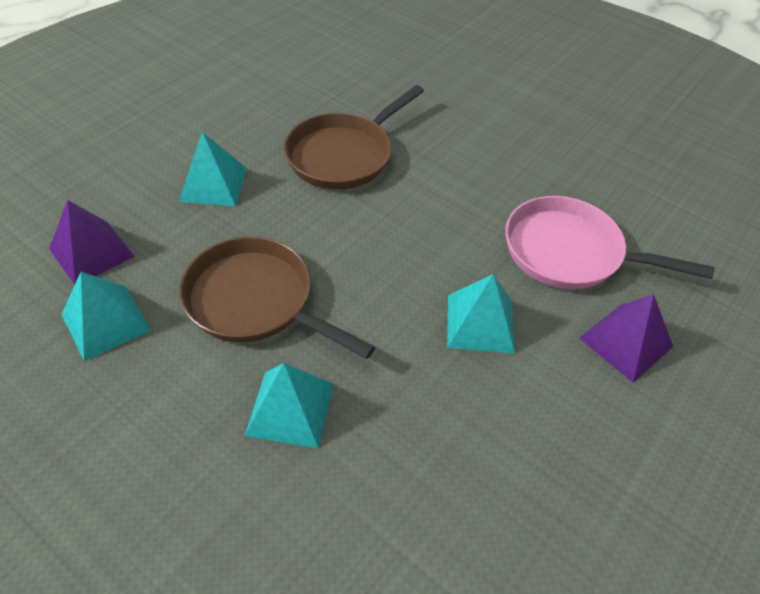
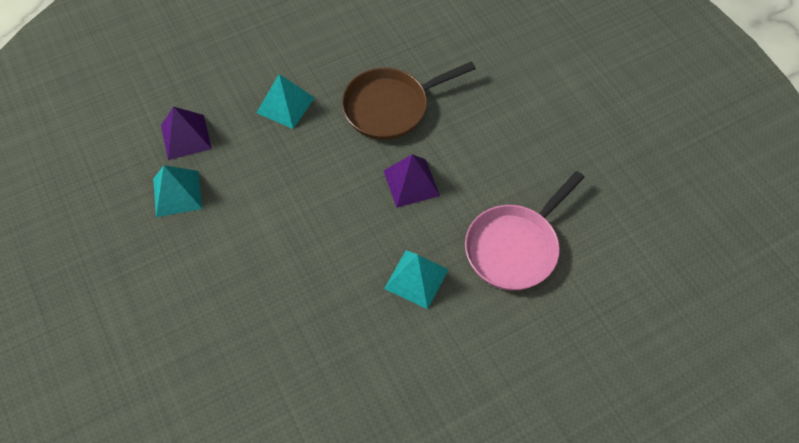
camera: 25 degrees right, 10 degrees up
brown pan [179,237,375,359] -> none
turquoise pyramid [245,363,334,448] -> none
pink pan [505,196,714,289] -> pink pan turned 90 degrees counterclockwise [465,171,584,290]
purple pyramid [579,294,673,383] -> purple pyramid moved to [384,154,440,208]

